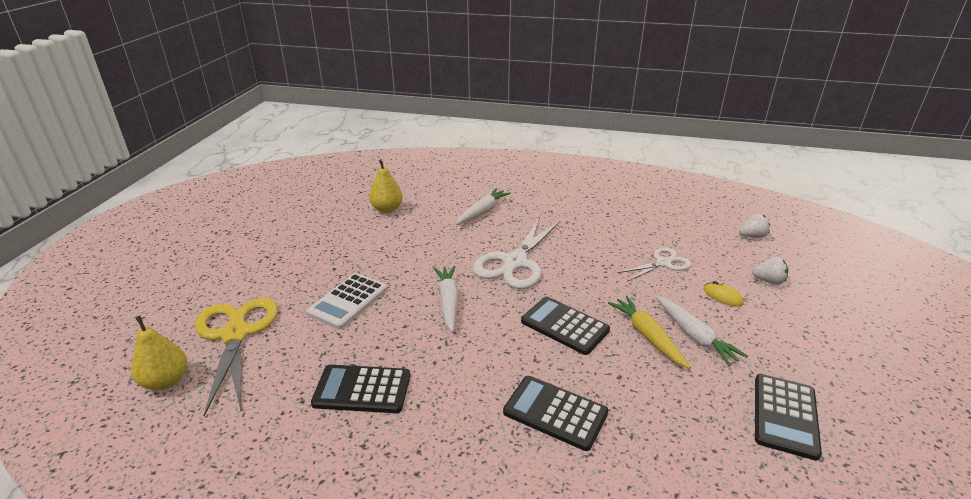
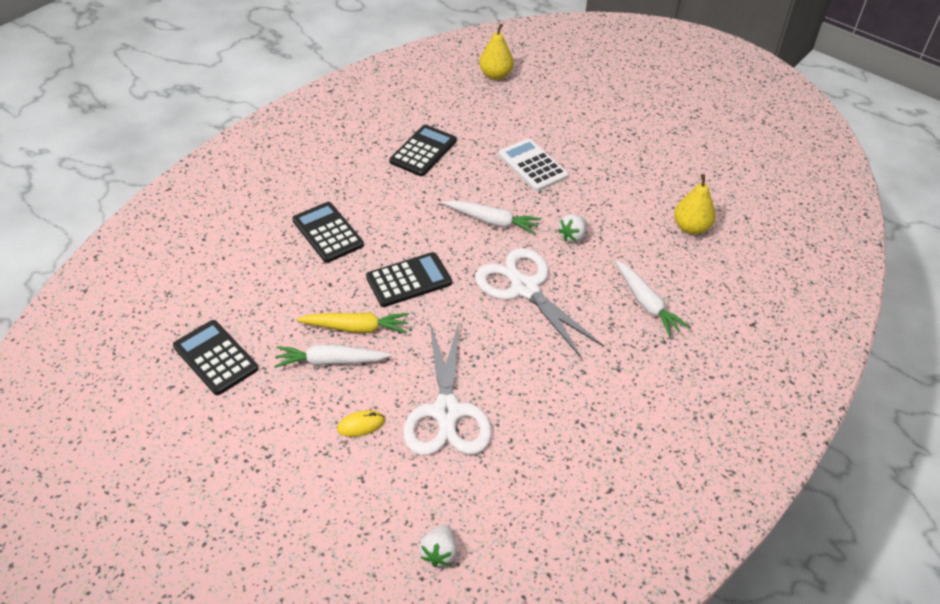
camera: 115 degrees right, 15 degrees up
yellow scissors [195,298,278,416] -> none
black calculator [503,376,608,451] -> black calculator turned 90 degrees counterclockwise [292,202,364,263]
white scissors [618,247,692,282] -> white scissors [403,322,492,456], size x1.71
white strawberry [752,257,788,285] -> white strawberry moved to [558,214,587,242]

